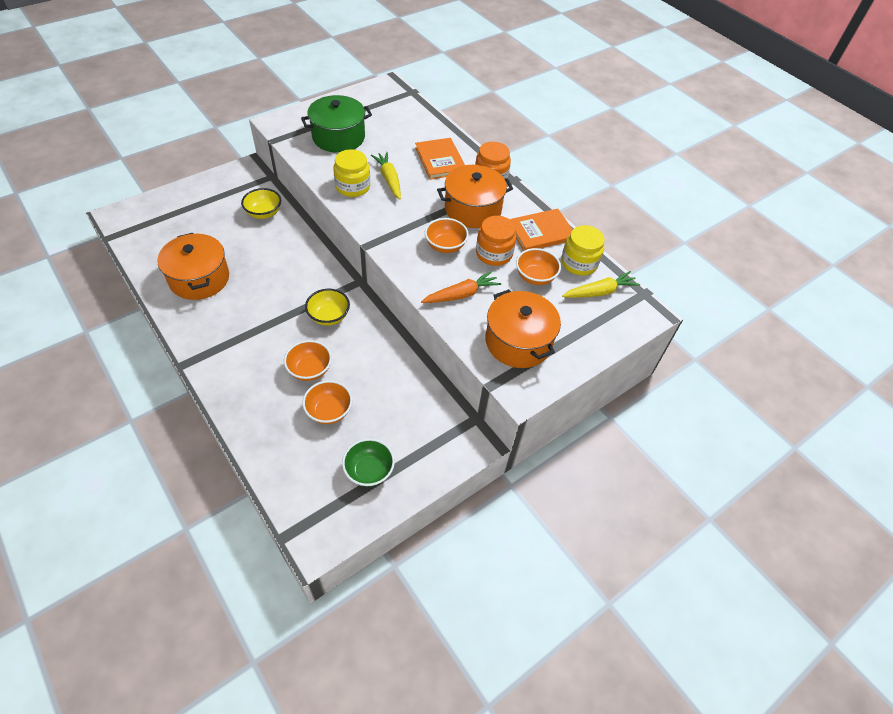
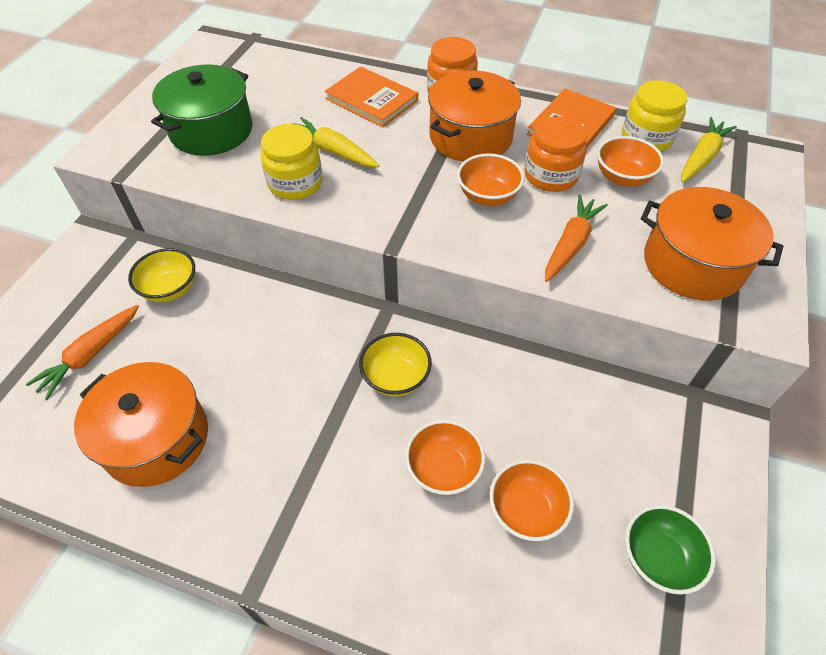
camera: 30 degrees left, 0 degrees up
none -> orange carrot [26,305,139,400]

